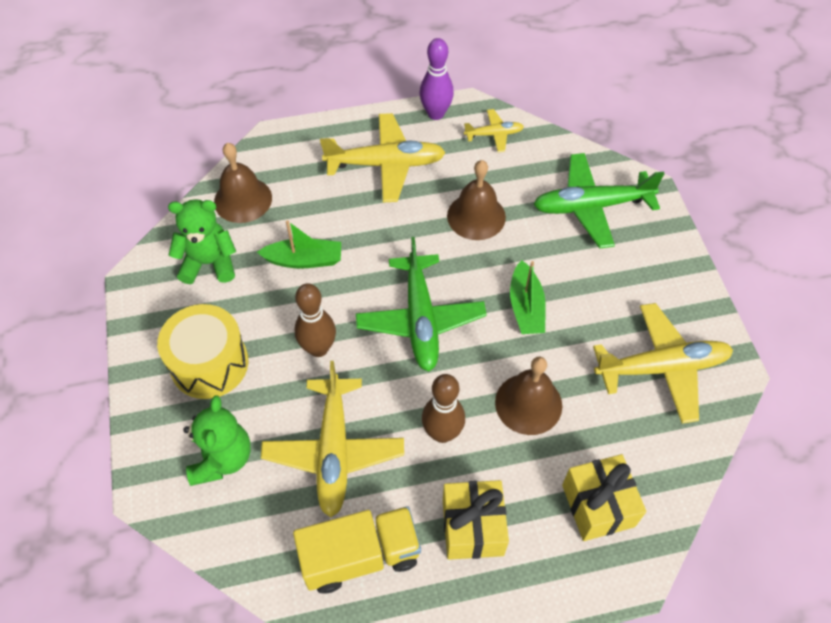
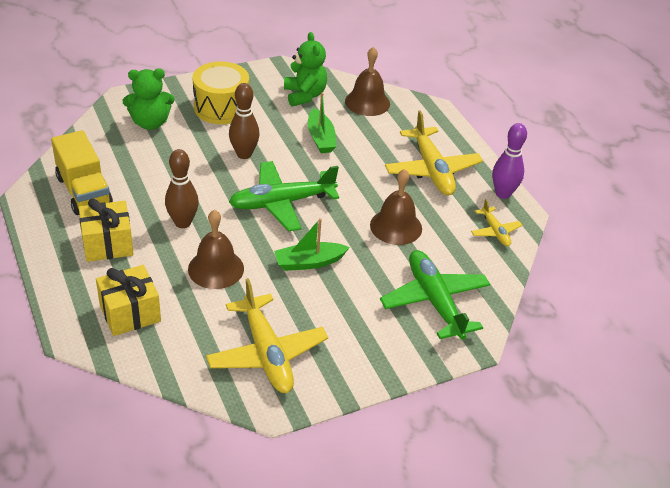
camera: 75 degrees right, 15 degrees down
yellow plane [261,361,404,517] -> none

